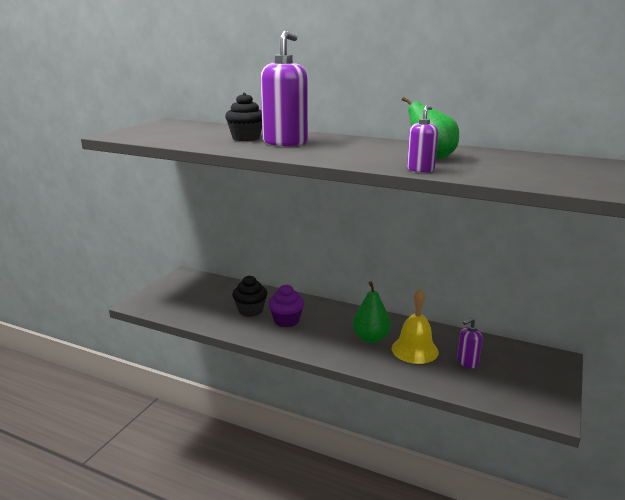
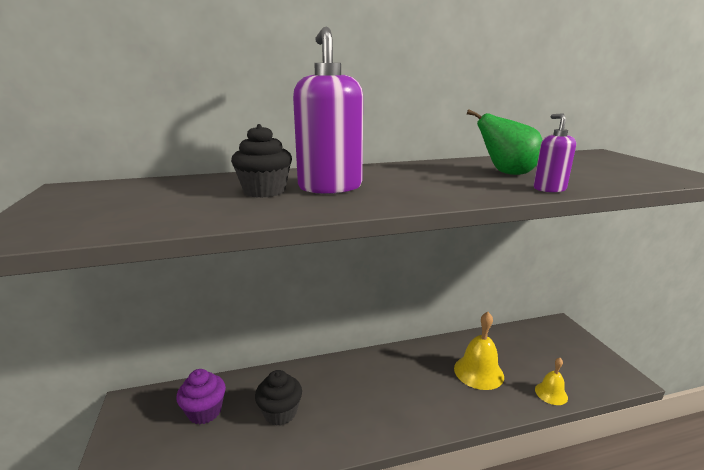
camera: 40 degrees left, 0 degrees up
purple cupcake [268,285,304,327] -> purple cupcake moved to [177,369,226,424]
green pear [353,281,391,343] -> none
purple soap dispenser [457,318,482,368] -> none
none -> yellow bell [535,358,568,405]

